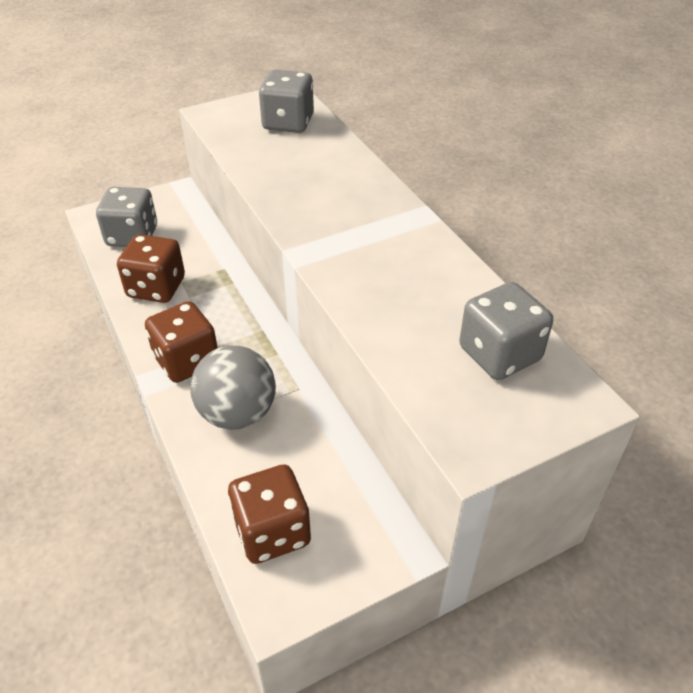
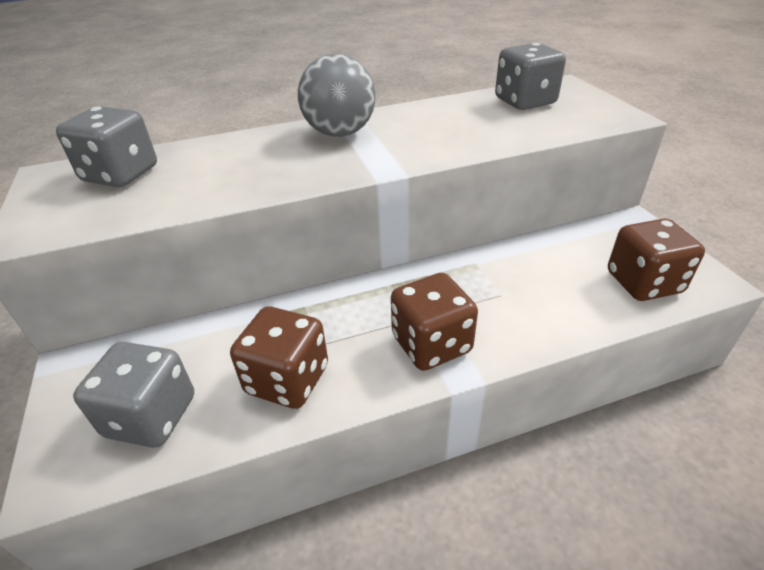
camera: 80 degrees left, 5 degrees down
grey ball [190,346,276,430] -> grey ball moved to [298,54,375,137]

